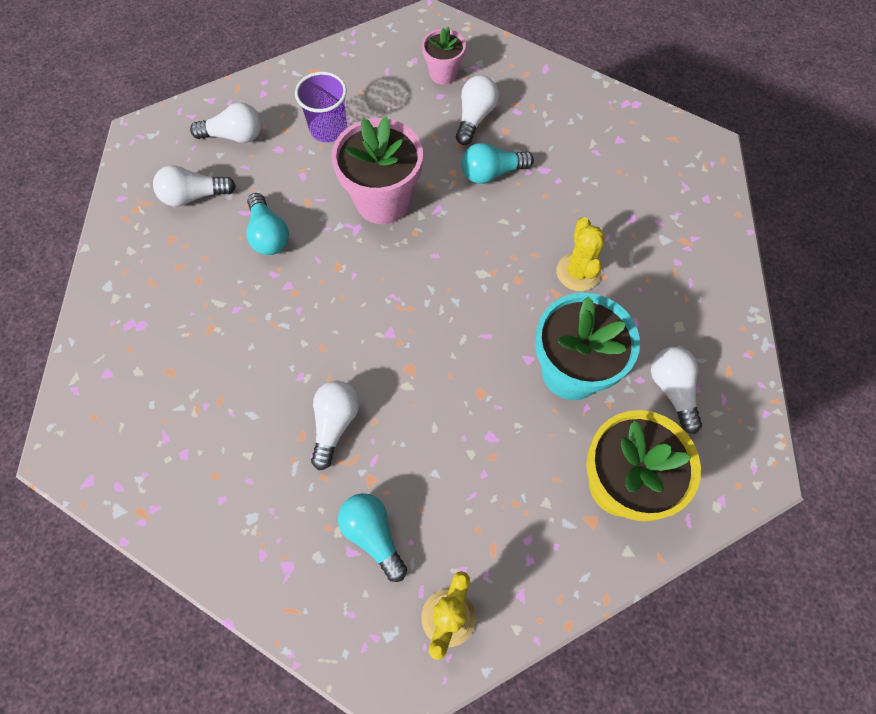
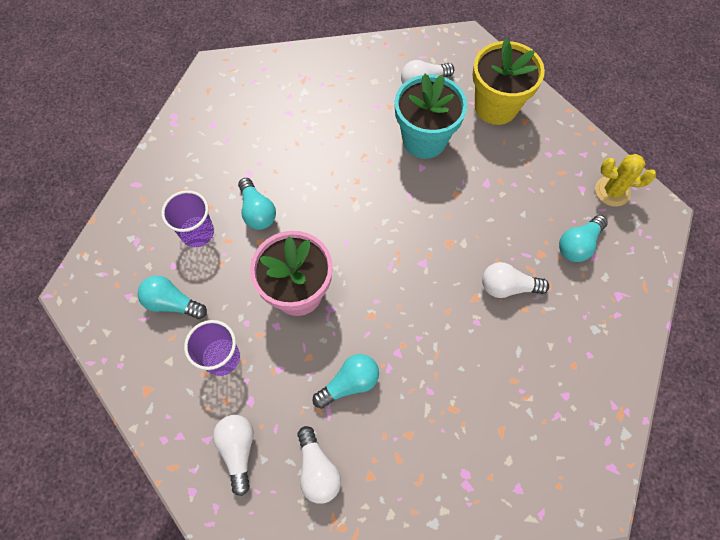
camera: 100 degrees left, 0 degrees up
pink flower pot [422,27,466,84] -> none
white light bulb [456,75,499,145] -> purple cup [161,190,214,247]
yellow cactus [557,217,605,291] -> none
none -> turquoise light bulb [138,276,207,319]

